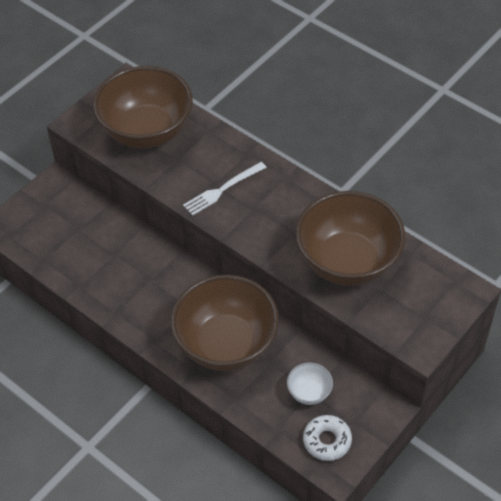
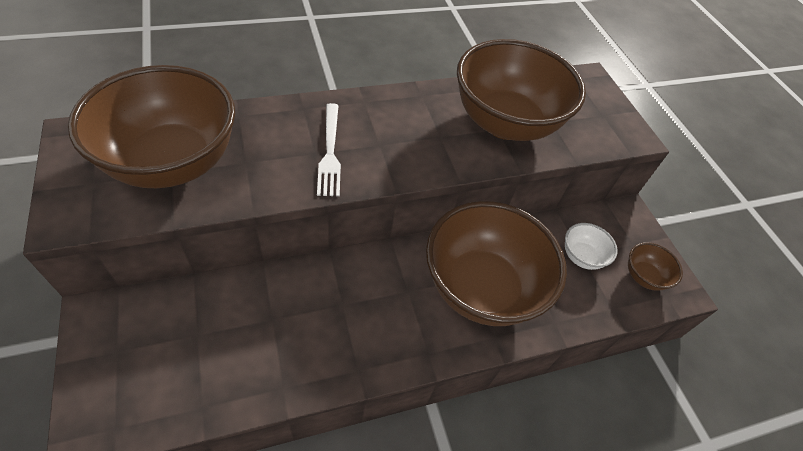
camera: 65 degrees left, 0 degrees up
white donut [303,415,352,461] -> brown bowl [628,242,683,291]

